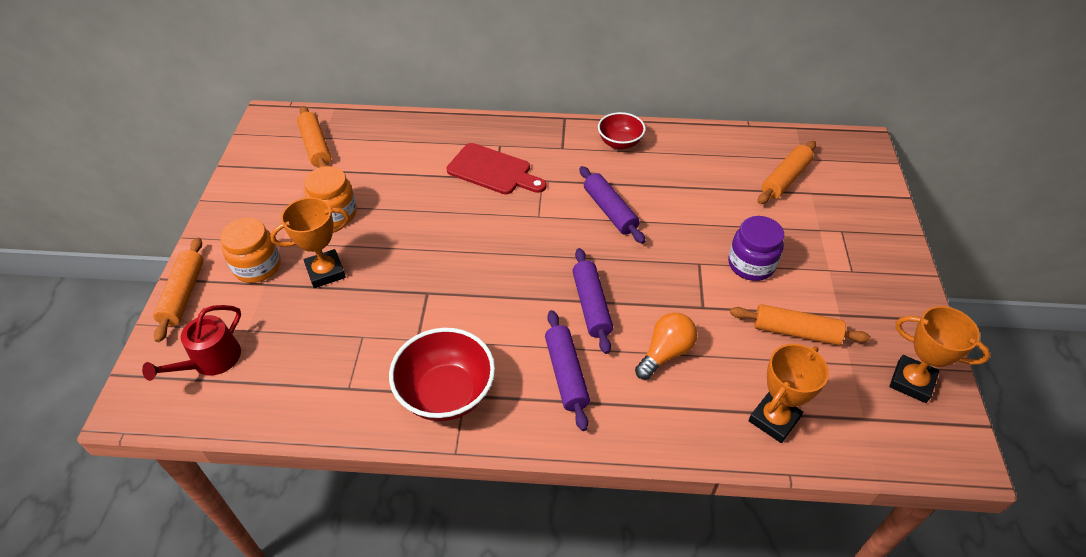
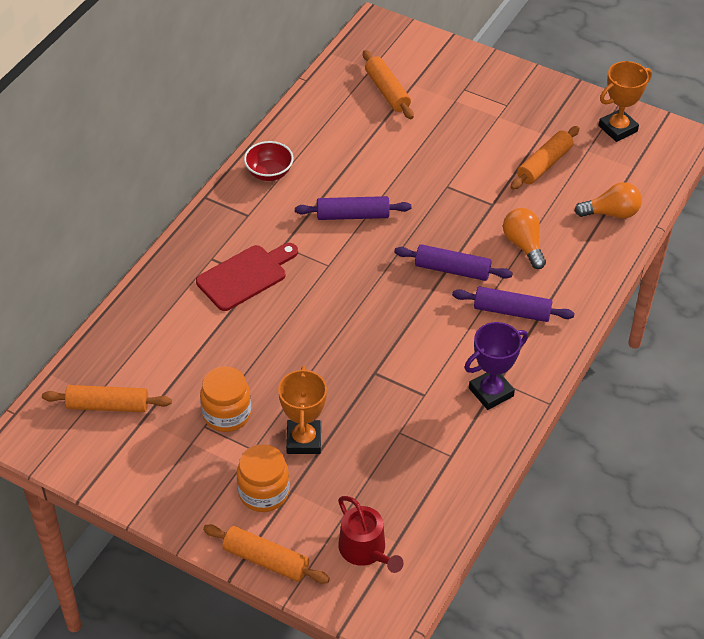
camera: 65 degrees left, 0 degrees up
red bowl [389,328,495,421] -> purple trophy [464,322,528,410]
purple jar [728,216,784,281] -> none
orange trophy [748,344,829,443] -> orange light bulb [575,182,642,218]

